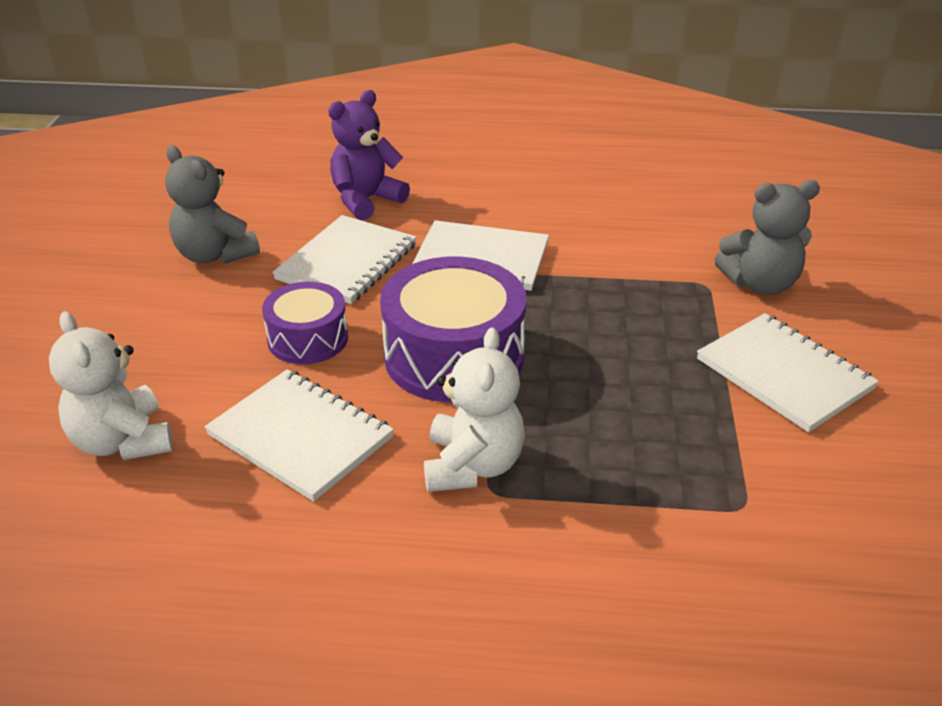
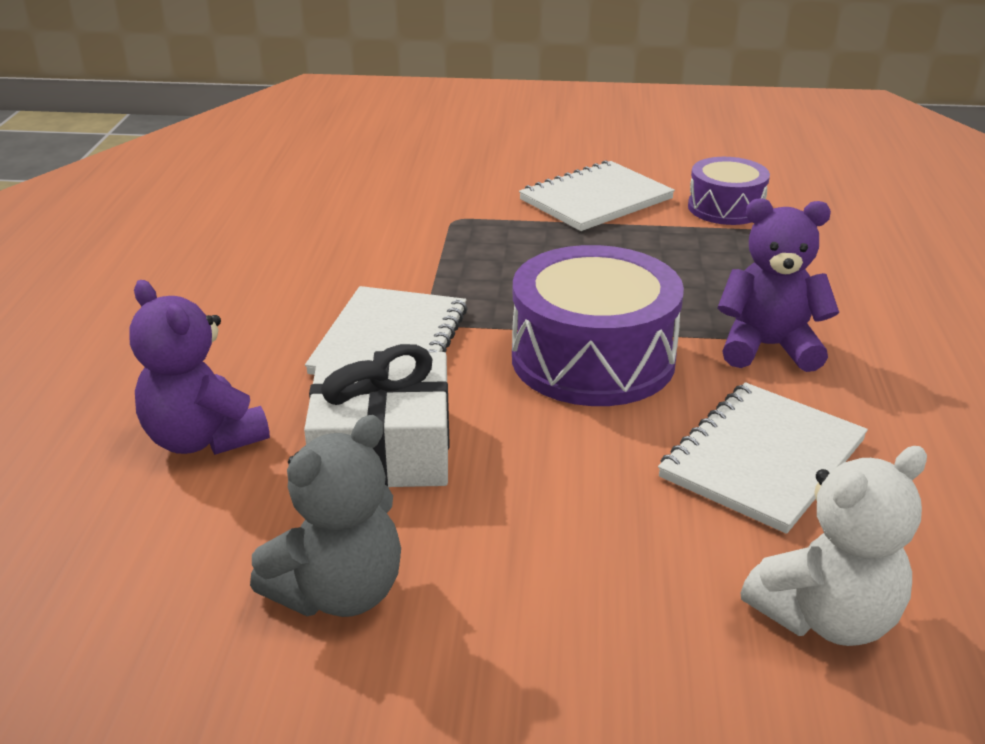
camera: 90 degrees left, 5 degrees down
purple drum [262,282,348,364] -> purple drum moved to [688,157,770,225]
white notebook [272,215,416,304] -> white gift [304,344,449,487]
white teddy bear [424,328,525,492] -> purple teddy bear [717,198,839,372]
grey teddy bear [715,180,820,295] -> none

